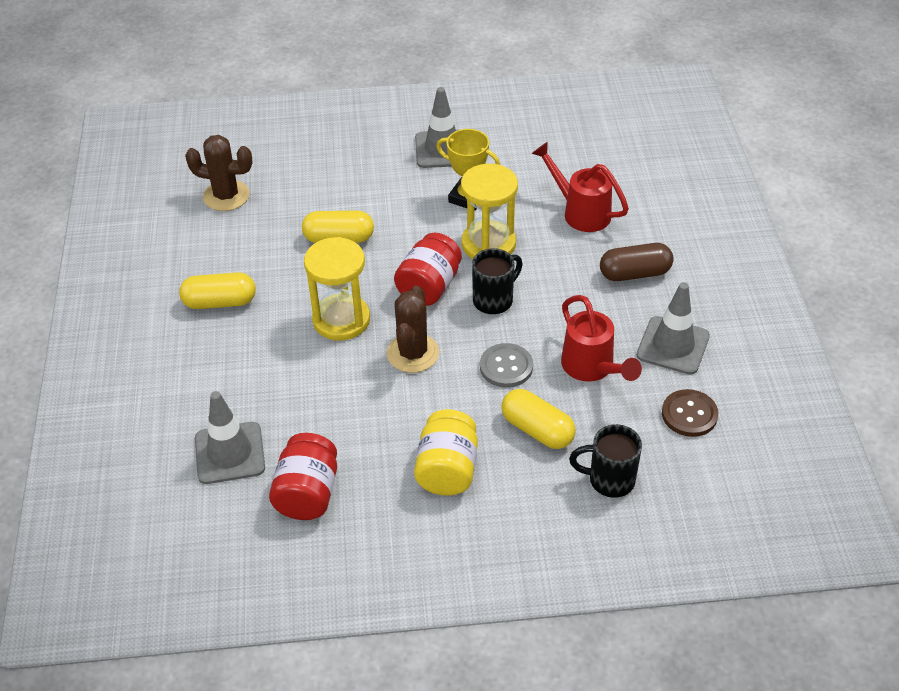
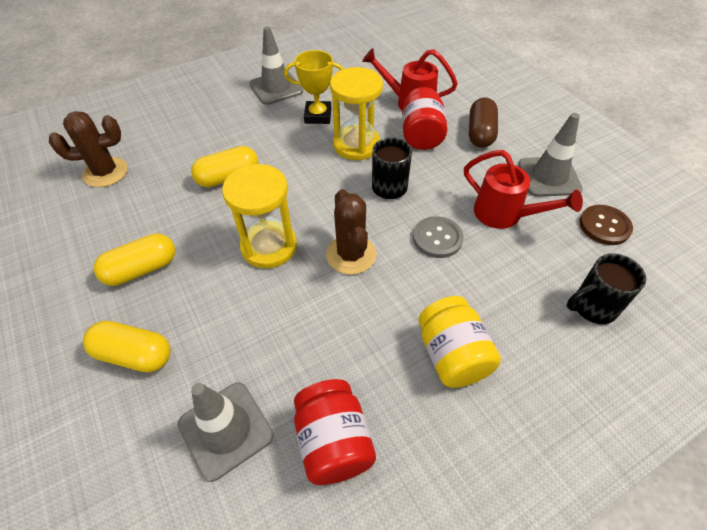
camera: 25 degrees left, 5 degrees up
red jar [394,233,462,306] -> red jar moved to [402,87,447,150]
yellow capsule [501,389,576,449] -> yellow capsule moved to [83,321,171,372]
brown capsule [600,243,673,281] -> brown capsule turned 45 degrees counterclockwise [469,97,498,148]

